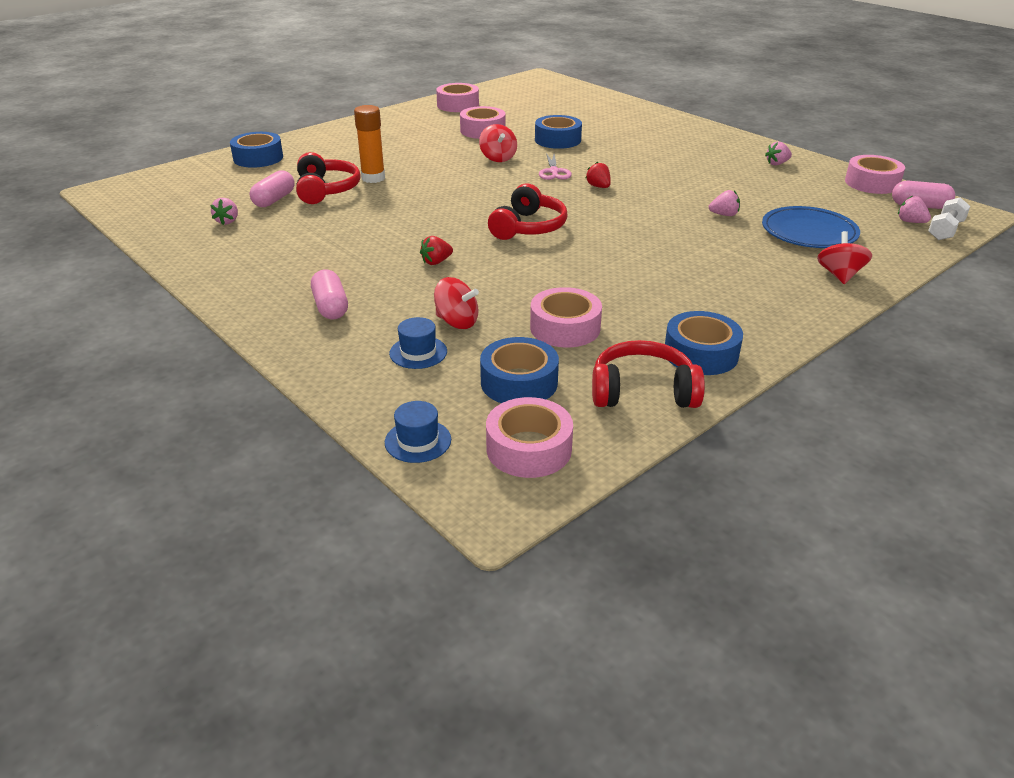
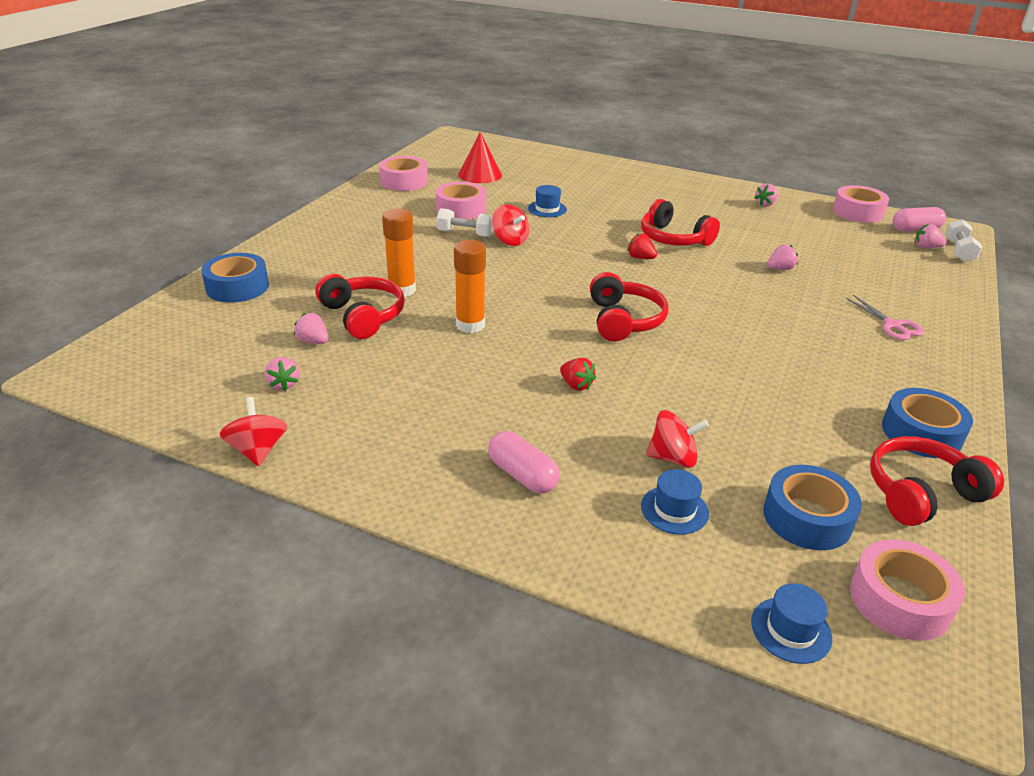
camera: 25 degrees left, 0 degrees up
pink capsule [250,170,295,207] -> pink strawberry [294,313,328,344]
red strawberry [420,236,453,265] -> red strawberry turned 75 degrees counterclockwise [560,358,596,391]
pink tape [530,287,602,347] -> none
blue tape [535,115,582,149] -> blue hat [528,185,567,217]
pink scissors [539,153,572,180] -> pink scissors moved to [846,295,924,340]
blue plate [762,206,860,248] -> none
red spinning top [817,231,872,284] -> red spinning top moved to [220,397,287,467]
none -> white dumbbell [437,208,493,237]
none -> orange glue stick [454,240,486,333]
none -> red cone [458,132,502,183]
none -> red headphones [641,199,720,246]

